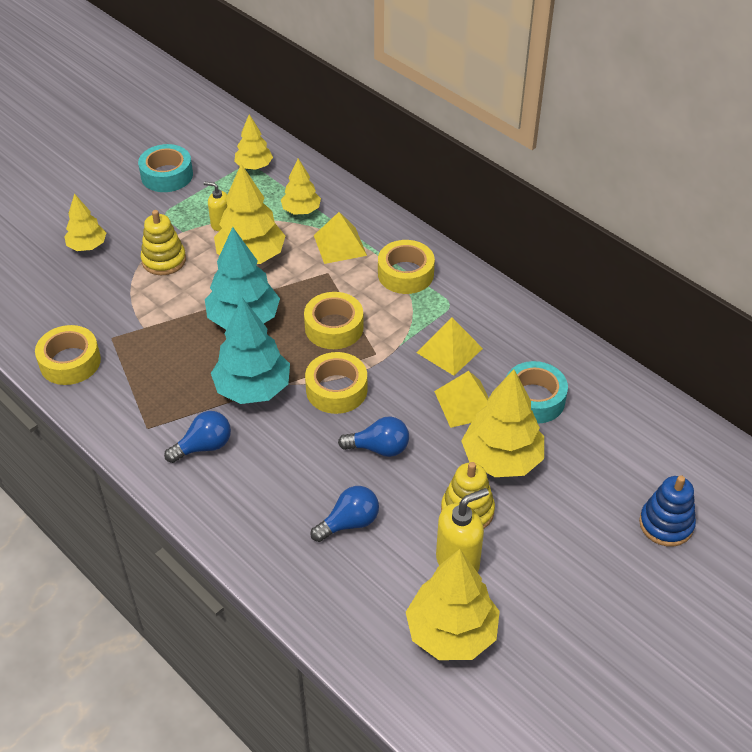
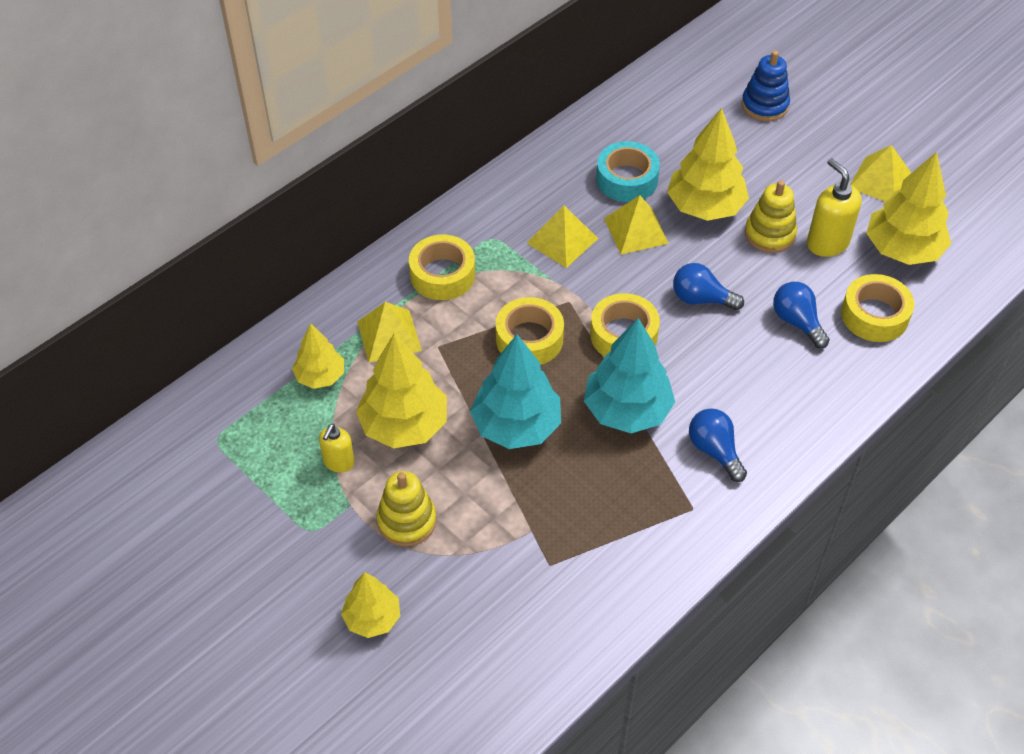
camera: 90 degrees left, 5 degrees up
yellow tape [35,325,101,385] -> yellow tape moved to [841,274,914,342]
turquoise tape [138,144,193,192] -> none
yellow tree [234,114,273,170] -> none
blue light bulb [338,416,409,457] -> blue light bulb turned 75 degrees counterclockwise [673,263,744,310]
none -> yellow pyramid [850,145,911,202]

